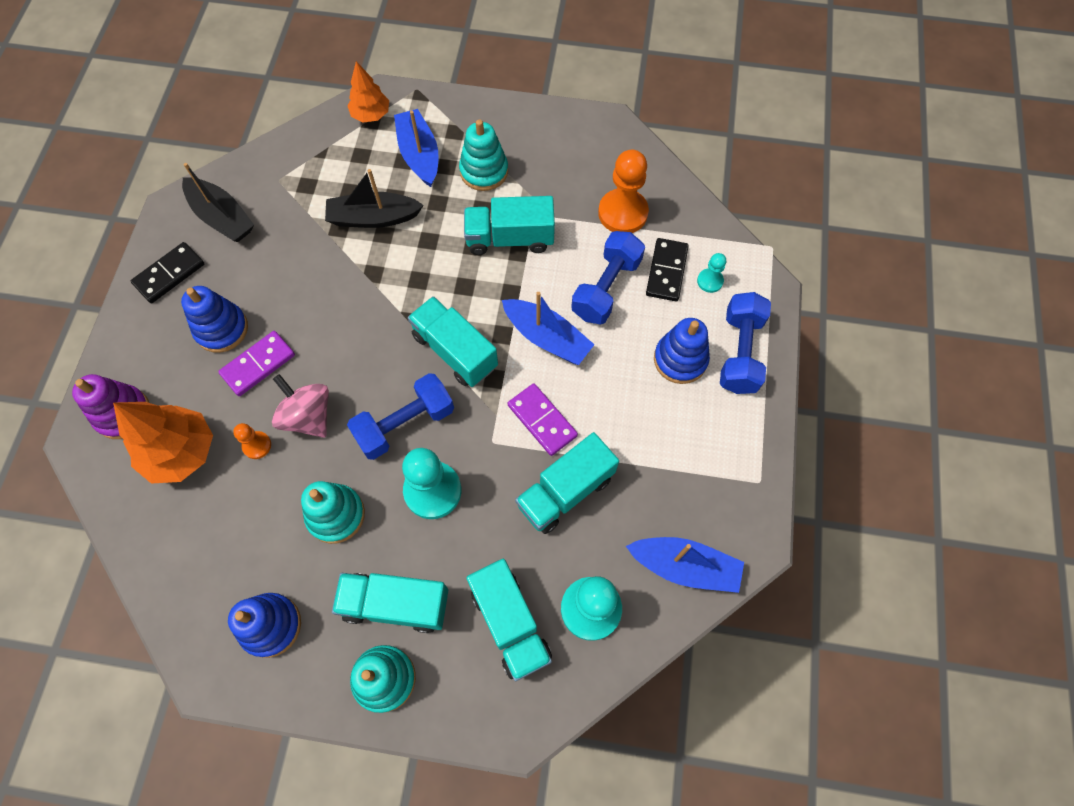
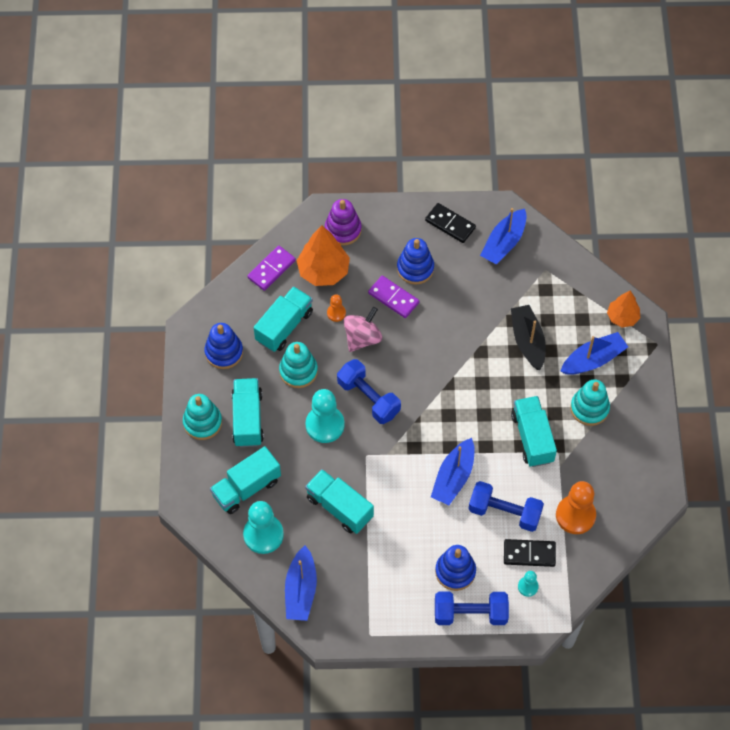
camera: 80 degrees right, 5 degrees down
black boat [182,163,254,242] -> blue boat [480,208,527,265]
turquoise truck [408,296,498,387] -> turquoise truck moved to [254,286,313,352]
purple domino [508,383,578,456] -> purple domino moved to [247,246,296,291]

